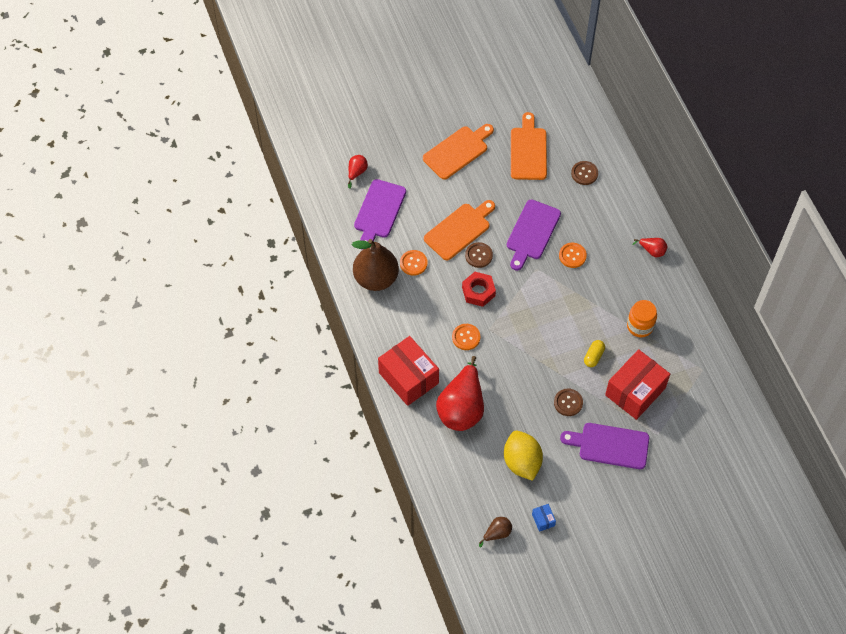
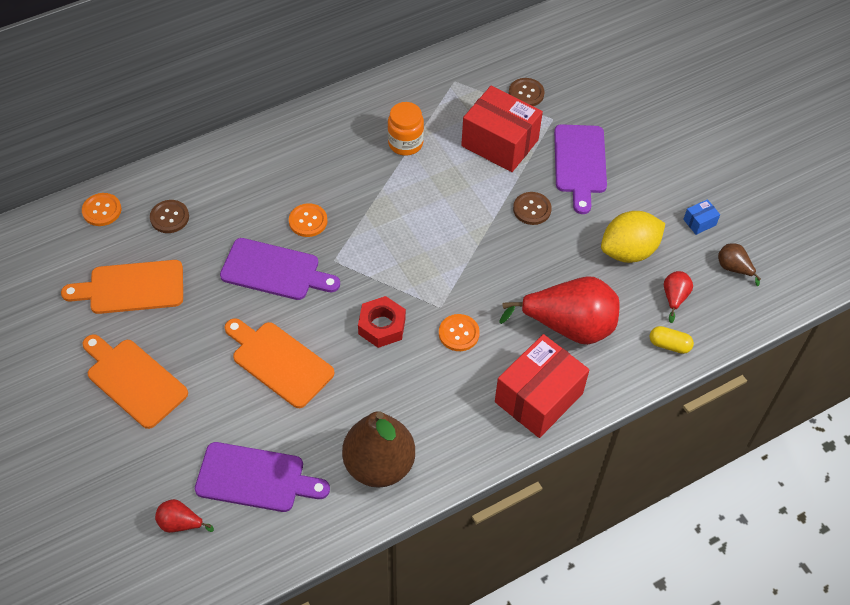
camera: 100 degrees left, 5 degrees down
orange button [400,250,428,276] -> orange button moved to [82,193,121,226]
brown button [465,242,493,268] -> brown button moved to [509,78,545,106]
yellow capsule [584,340,605,367] -> yellow capsule moved to [649,326,694,354]
red pear [633,238,668,257] -> red pear moved to [664,271,693,323]

